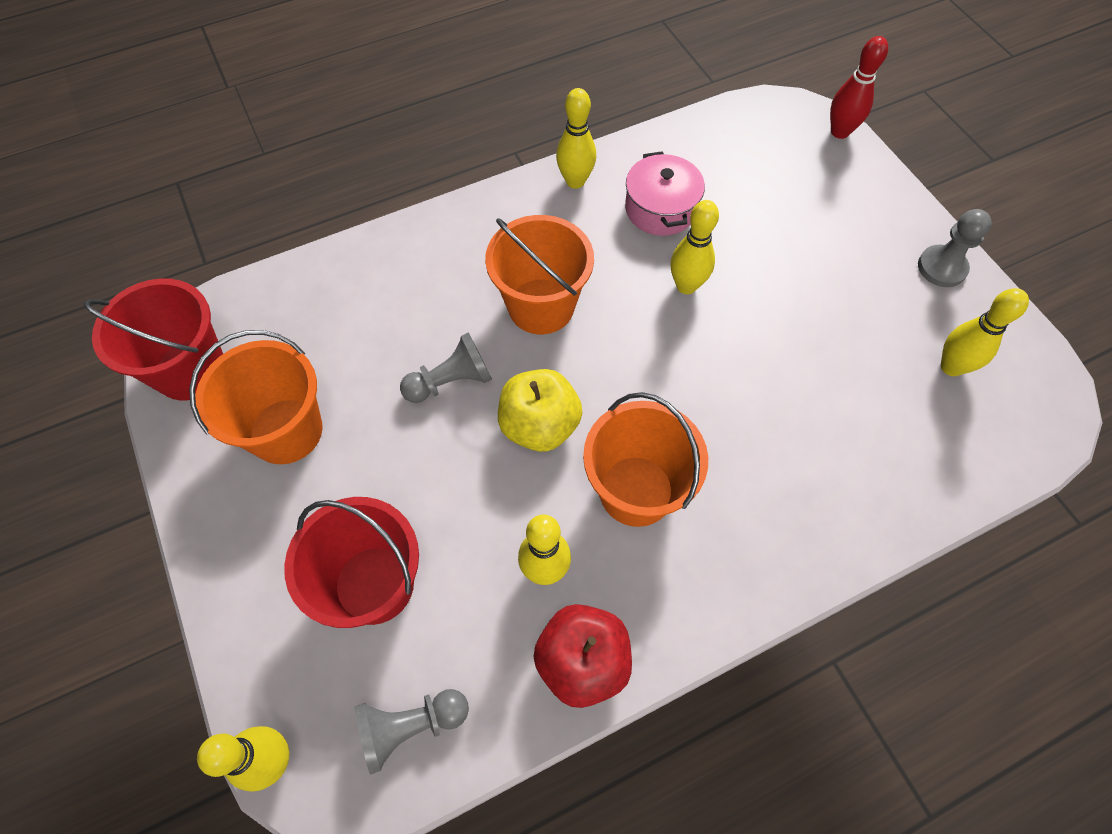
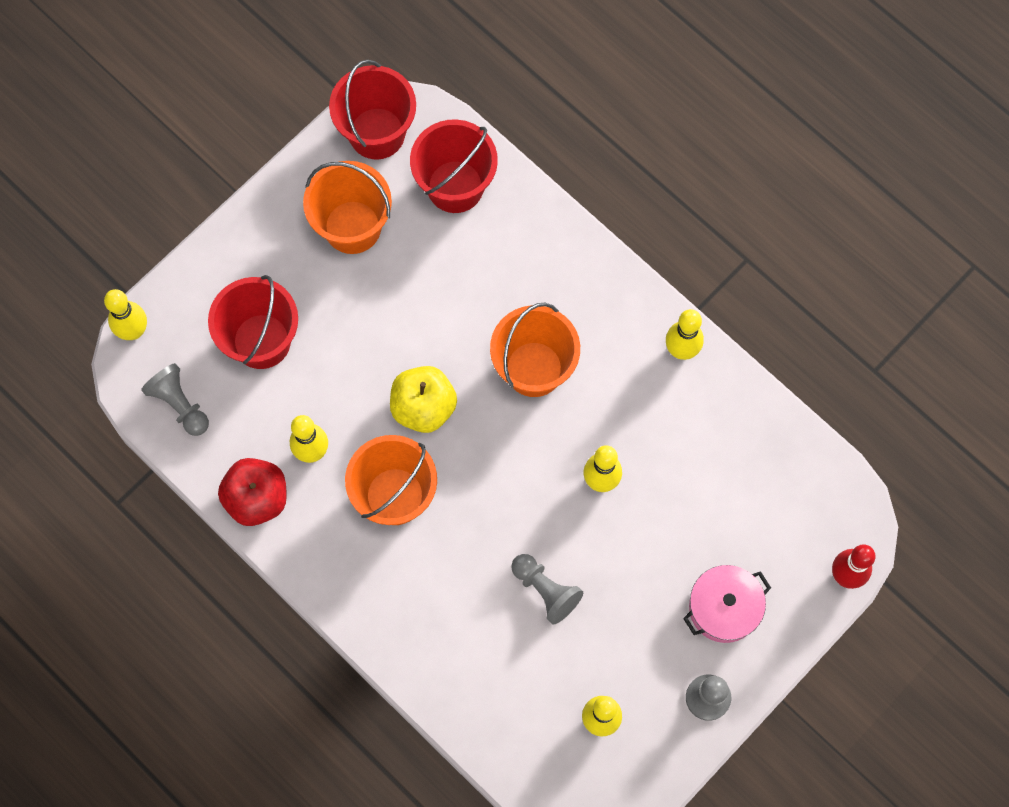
camera: 70 degrees right, 10 degrees up
grey pawn [400,332,492,403] -> grey pawn moved to [511,554,583,625]
pink pot [625,151,705,236] -> pink pot moved to [683,565,771,643]
none -> red bucket [410,119,498,213]

